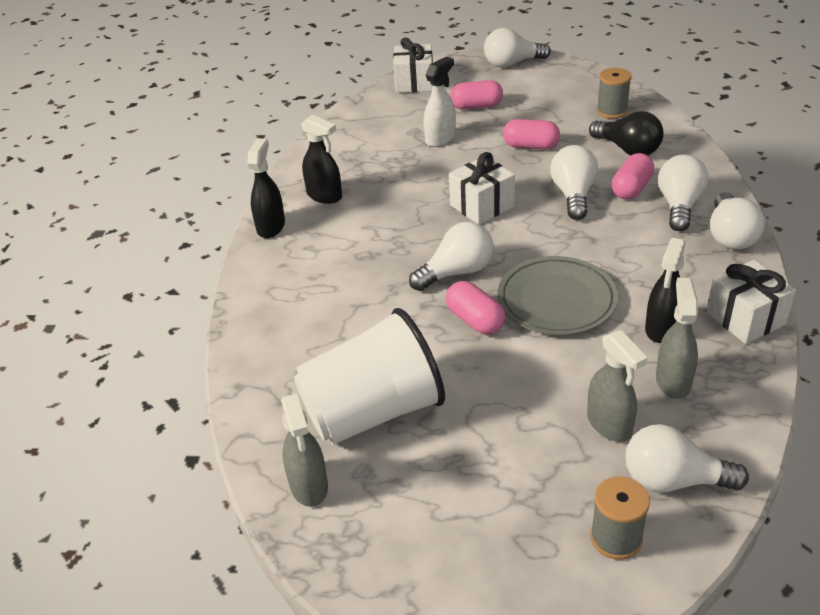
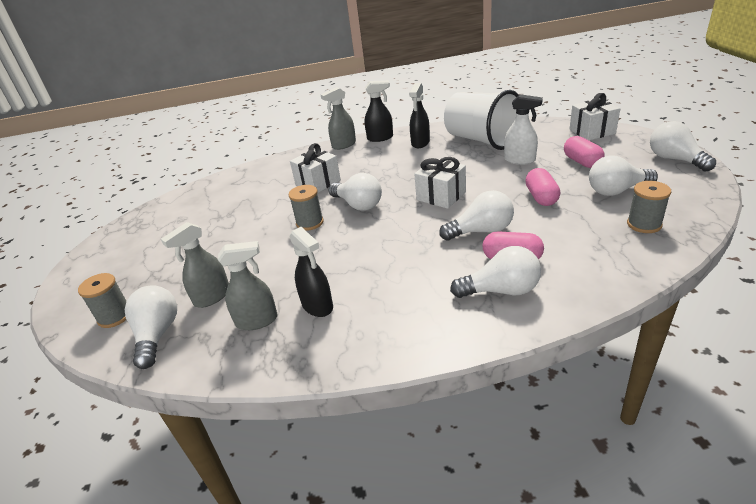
camera: 75 degrees right, 5 degrees down
grey spray bottle [281,393,328,507] -> grey spray bottle moved to [321,87,356,150]
white cup [294,308,445,445] -> white cup moved to [444,90,519,150]
pink capsule [446,281,505,334] -> grey spool [289,185,324,231]
grey plate [498,256,618,335] -> none
black light bulb [589,111,664,155] -> none
black spray bottle [645,238,686,343] -> black spray bottle turned 135 degrees counterclockwise [289,227,333,317]
white gift [706,260,796,344] -> white gift moved to [290,143,341,193]
white light bulb [710,192,765,250] -> white light bulb moved to [589,156,658,196]

